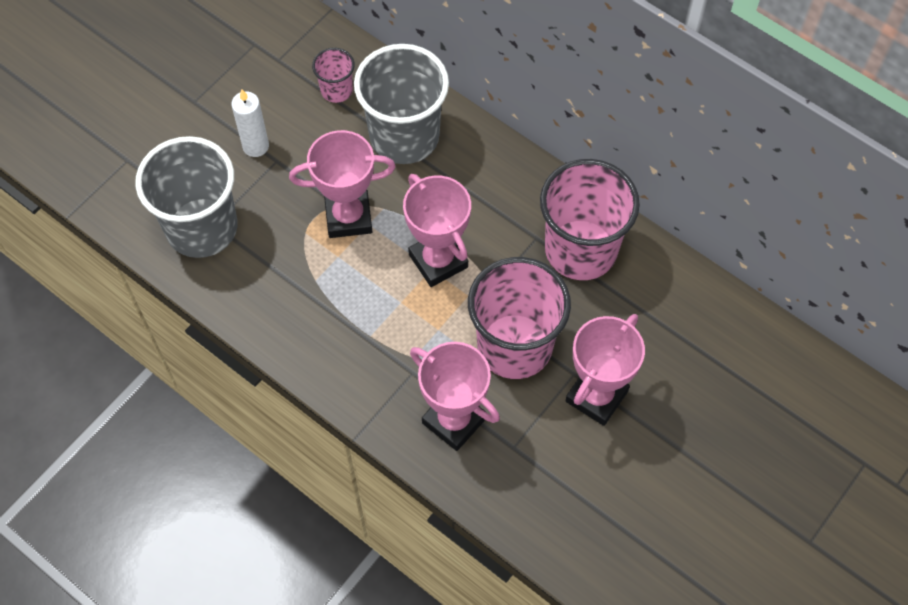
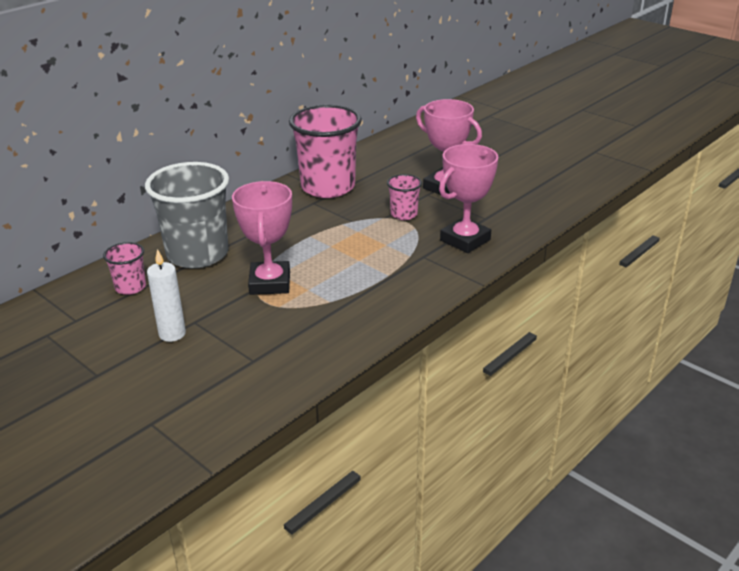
camera: 85 degrees left, 30 degrees down
grey cup [135,136,237,258] -> none
pink trophy [403,174,471,287] -> none
pink cup [468,257,571,379] -> pink cup [387,174,422,220], size x0.47

